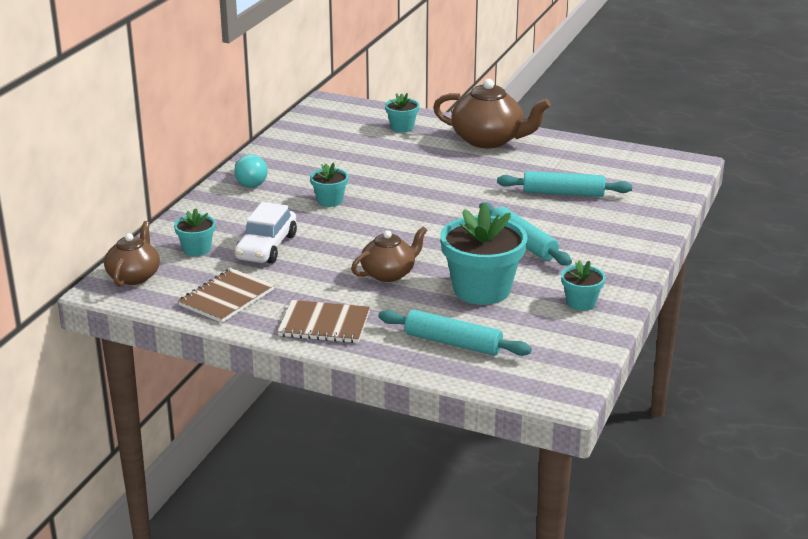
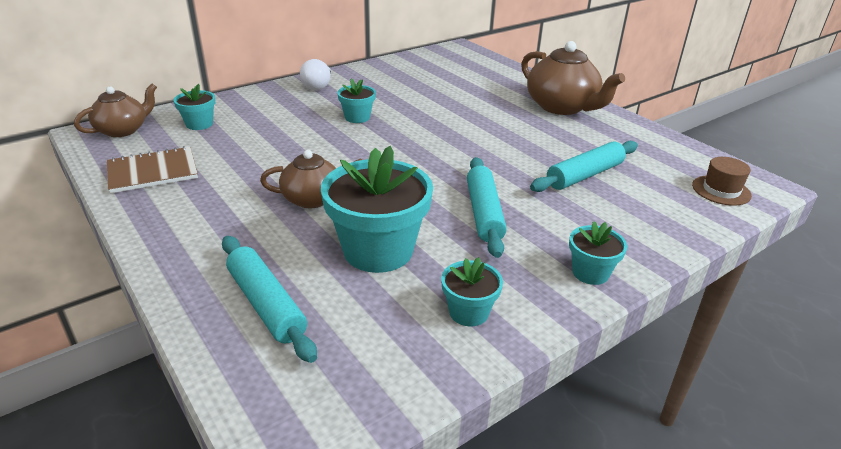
camera: 30 degrees right, 5 degrees up
turquoise light bulb [234,154,268,188] -> white light bulb [300,59,331,90]
white car [235,202,297,264] -> none
brown notebook [277,300,370,343] -> none
turquoise flower pot [385,93,419,132] -> turquoise flower pot moved to [569,221,627,285]
turquoise rolling pin [497,171,632,197] -> turquoise rolling pin turned 75 degrees counterclockwise [530,141,638,192]
none -> brown hat [692,157,752,206]

